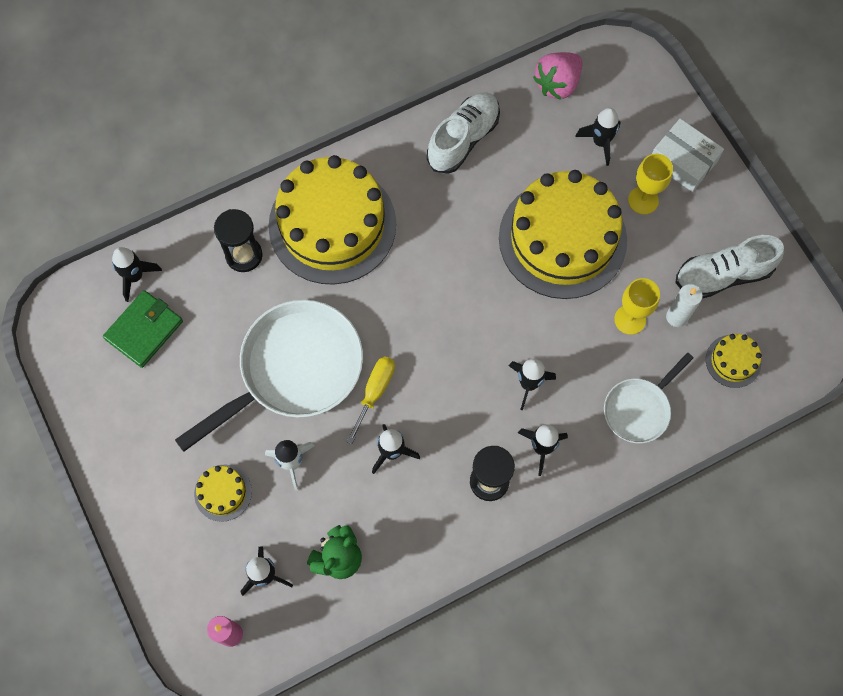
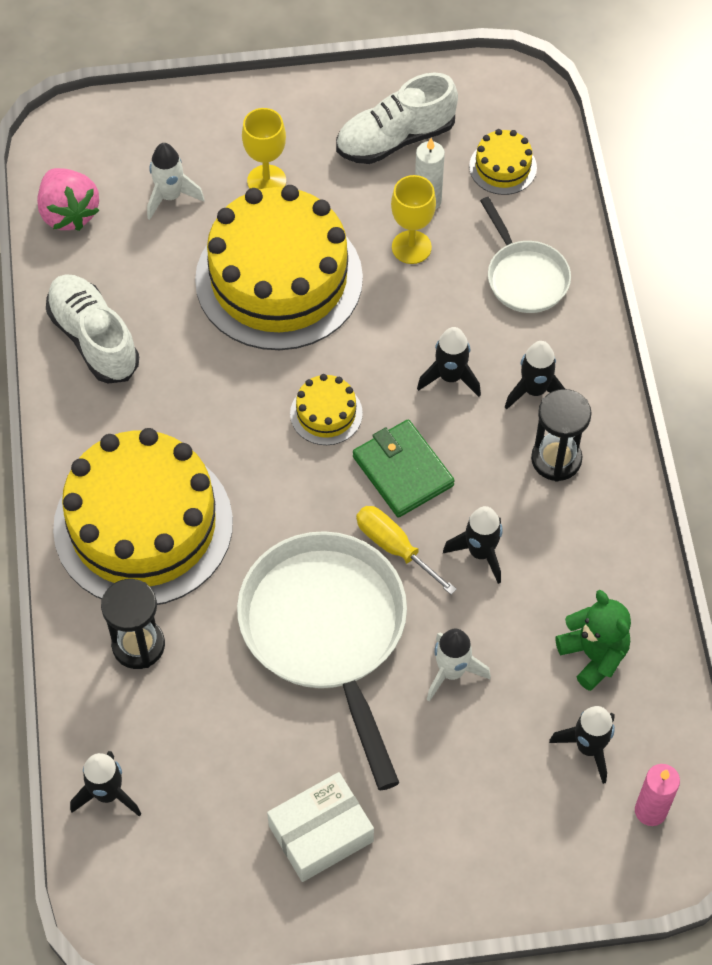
camera: 70 degrees left, 10 degrees down
green wallet [103,290,183,368] -> green wallet moved to [353,420,455,518]
yellow cake [194,465,252,522] -> yellow cake moved to [290,374,363,445]
black rocket [575,108,621,166] -> white rocket [147,143,205,220]
white box [652,119,724,192] -> white box moved to [267,772,374,882]
white shoe [676,235,784,298] -> white shoe turned 60 degrees clockwise [336,73,458,164]

